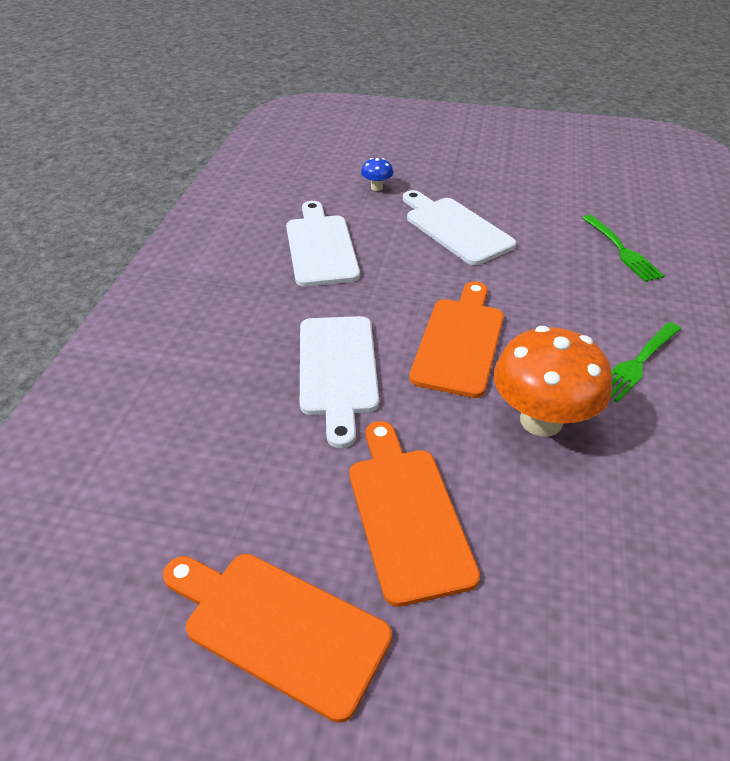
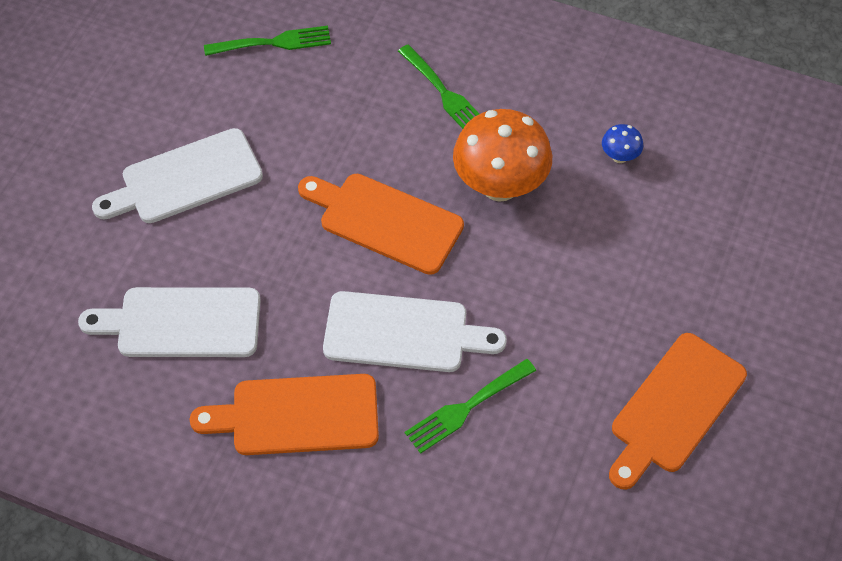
camera: 80 degrees left, 15 degrees up
orange cutting board [349,421,480,607] -> orange cutting board moved to [190,374,379,455]
blue mushroom [361,158,393,191] -> blue mushroom moved to [602,124,643,163]
none -> green fork [405,359,536,454]

